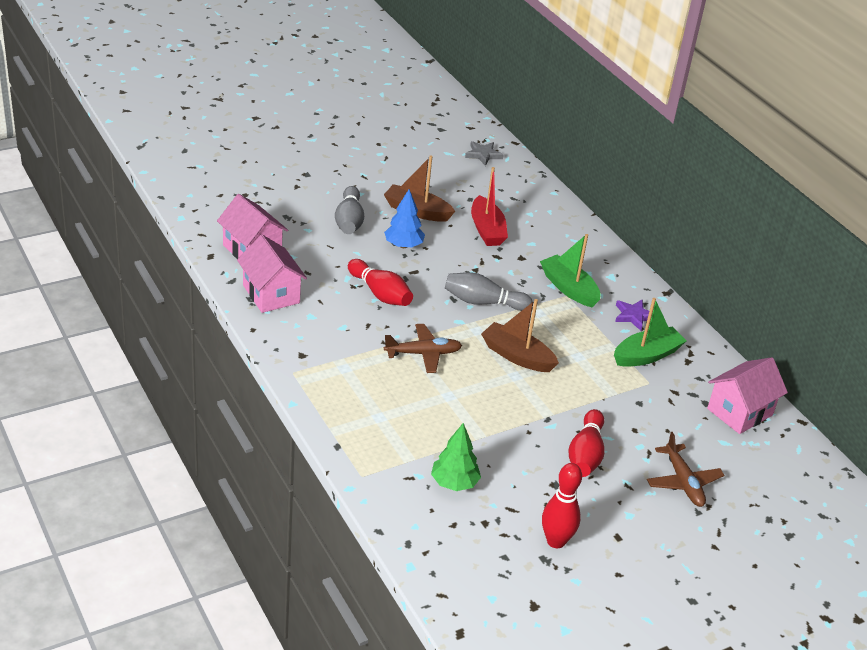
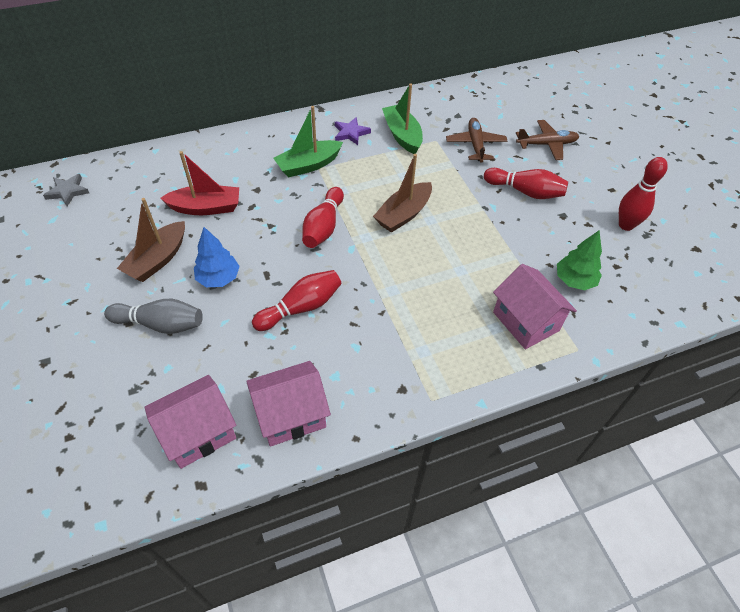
camera: 80 degrees left, 15 degrees up
brown plane [384,324,462,373] -> brown plane moved to [446,118,507,163]
grey bowling pin [445,272,532,311] -> red bowling pin [302,187,344,248]
pink house [707,357,788,434] -> pink house moved to [493,264,577,349]

